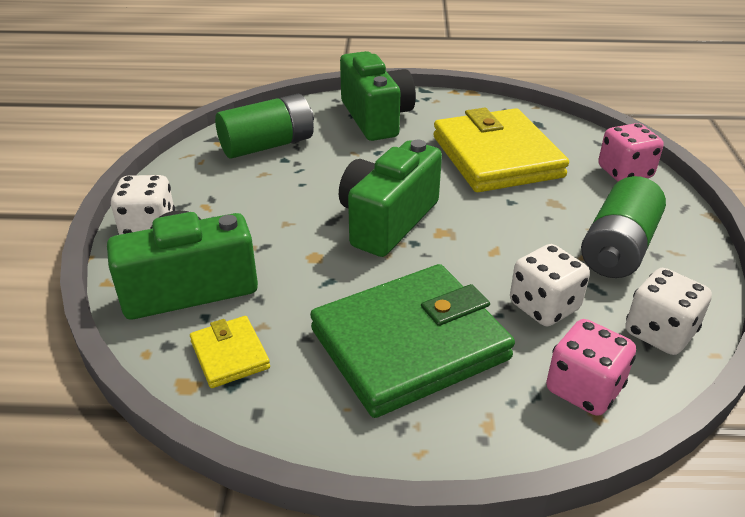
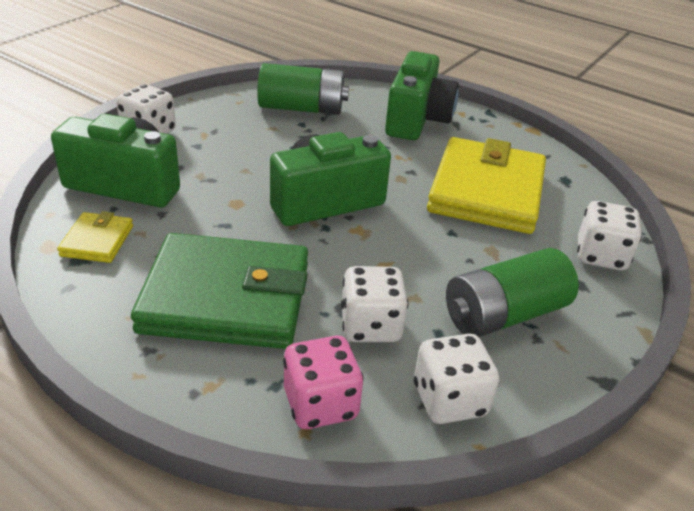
camera: 30 degrees right, 0 degrees up
pink dice [598,123,664,181] -> white dice [577,201,642,270]

